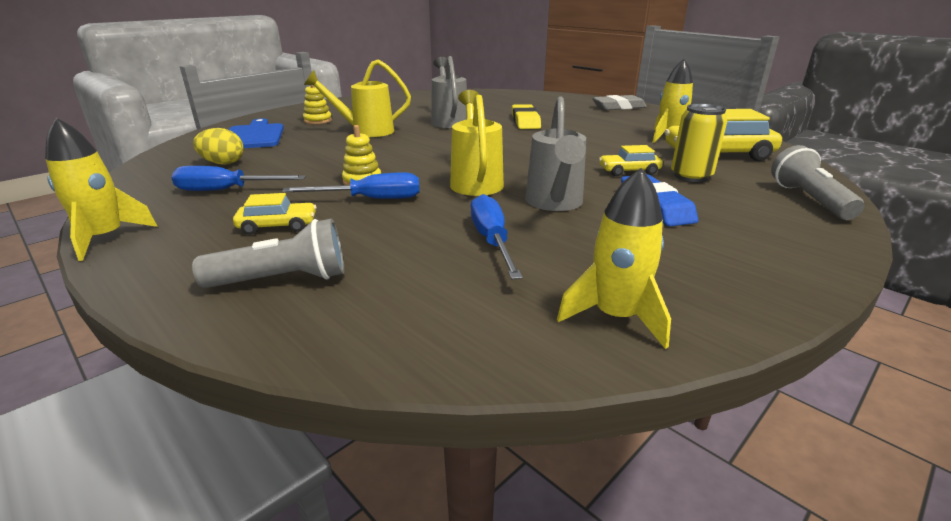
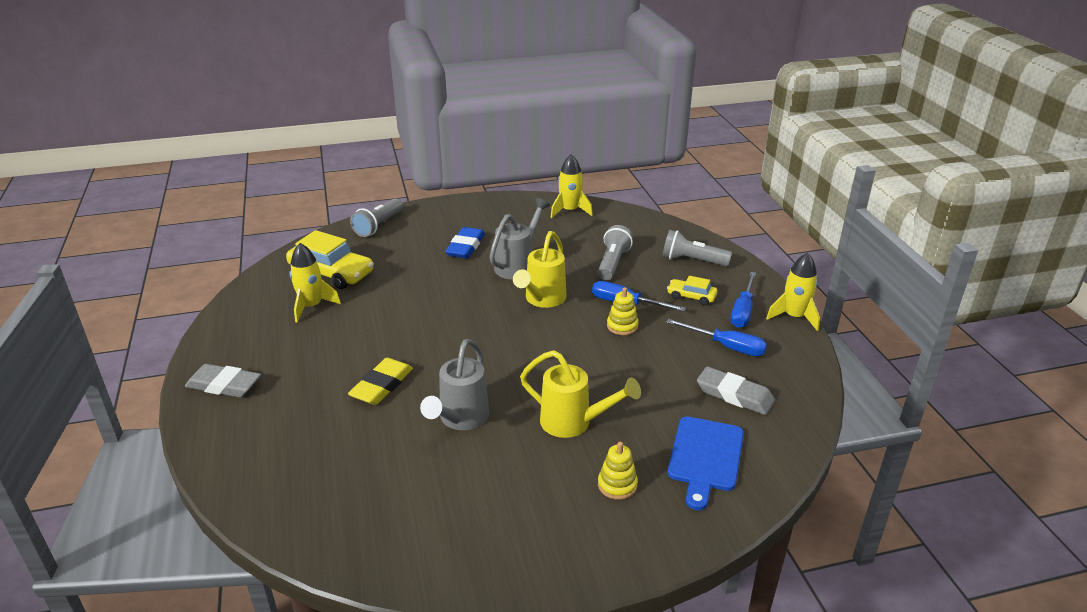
camera: 150 degrees left, 5 degrees up
yellow egg [193,128,243,165] -> grey eraser [697,366,775,415]
blue screwdriver [471,194,523,280] -> blue screwdriver moved to [731,272,756,328]
yellow car [599,145,663,176] -> none
yellow can [671,104,727,182] -> none
none -> grey flashlight [598,225,633,280]

